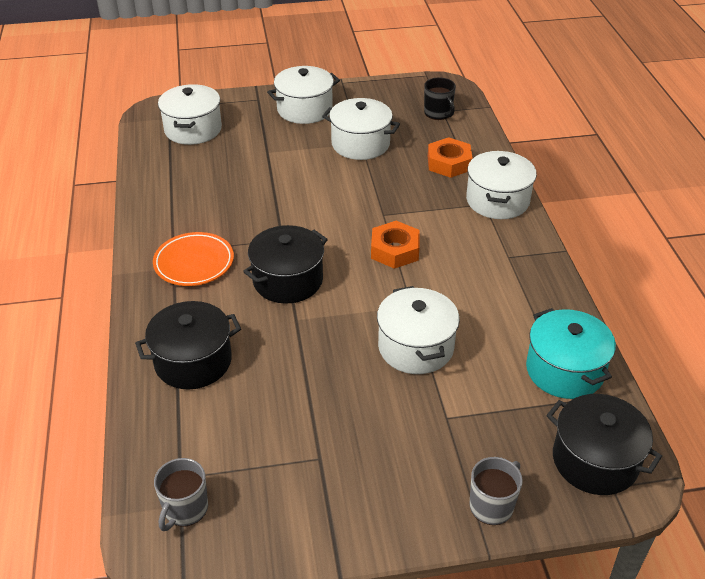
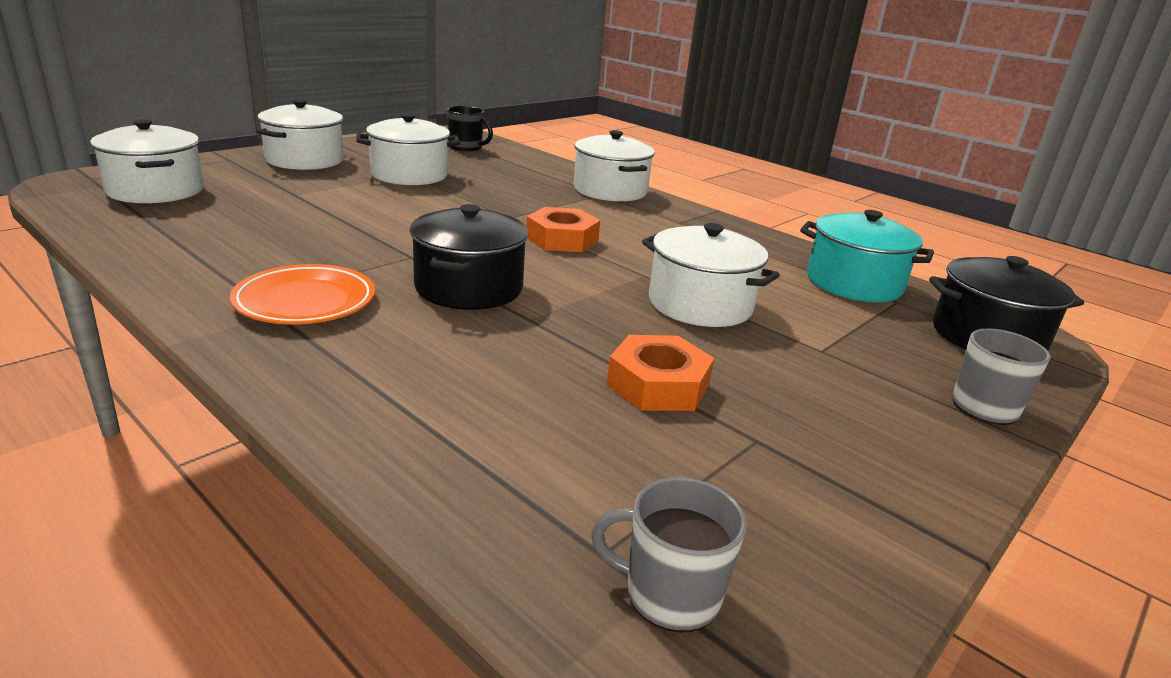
camera: 40 degrees left, 15 degrees down
black pot [135,301,241,390] -> none
grey mug [154,458,208,531] -> grey mug turned 120 degrees clockwise [591,477,747,633]
orange nut [428,137,473,178] -> orange nut moved to [607,335,714,411]

